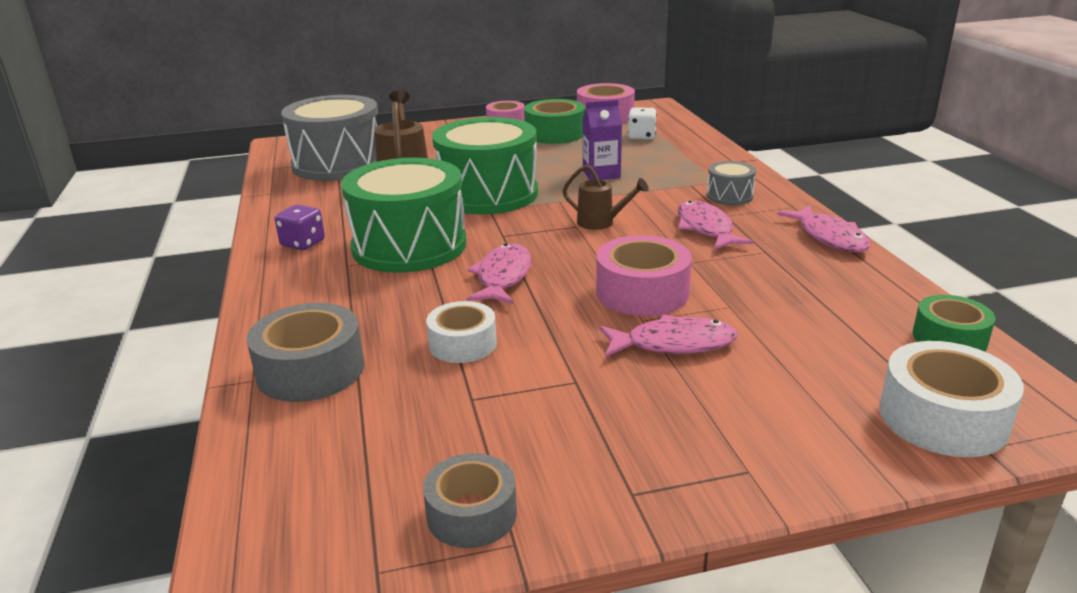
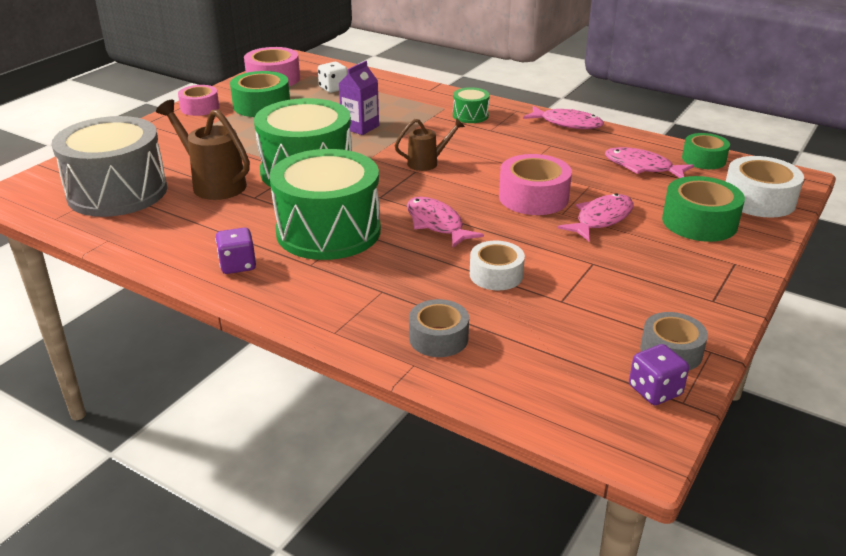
camera: 45 degrees left, 5 degrees up
grey tape [246,303,364,402] -> grey tape [409,299,469,357], size x0.67
pink fish [678,201,753,250] -> pink fish moved to [605,147,694,178]
grey drum [707,161,756,205] -> green drum [453,87,490,123]
none -> purple dice [629,344,689,405]
none -> green tape [662,176,745,242]

